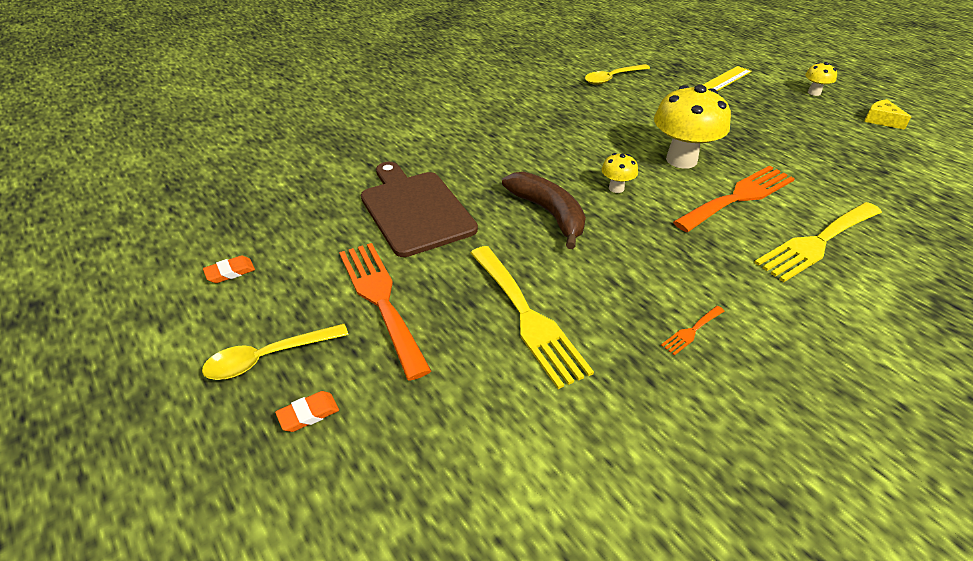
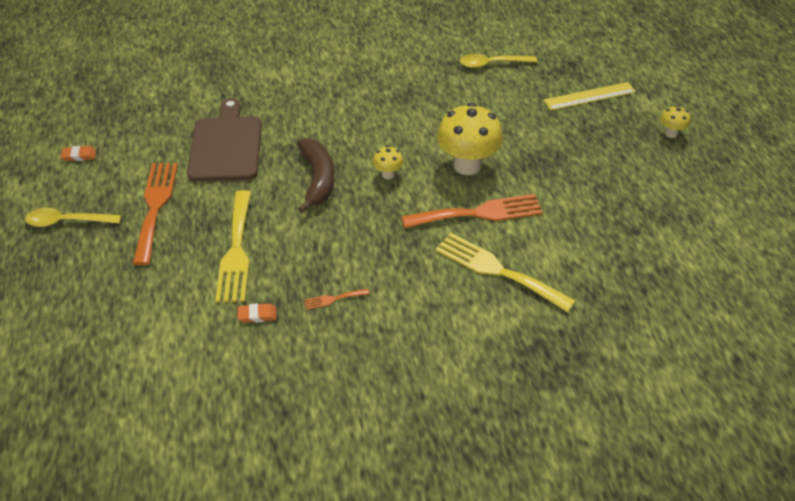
camera: 25 degrees right, 5 degrees up
orange eraser [275,391,339,432] -> orange eraser moved to [238,303,276,323]
yellow fork [754,202,882,282] -> yellow fork turned 45 degrees clockwise [435,233,576,312]
yellow cheese [864,99,911,130] -> none

